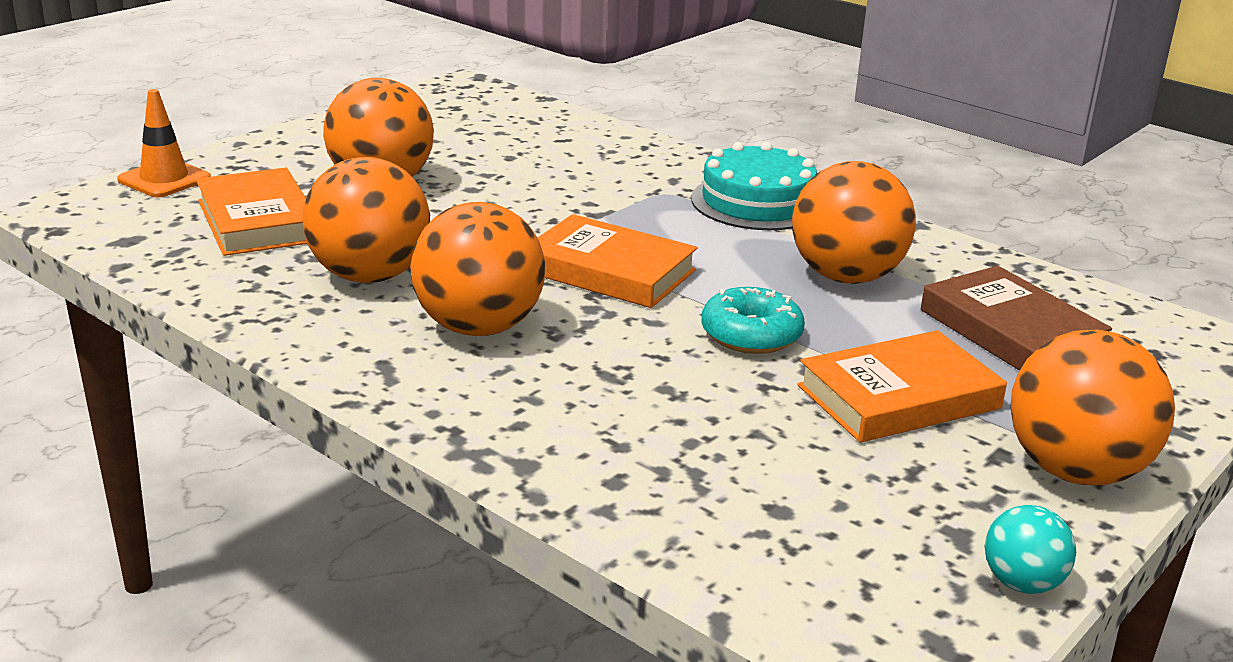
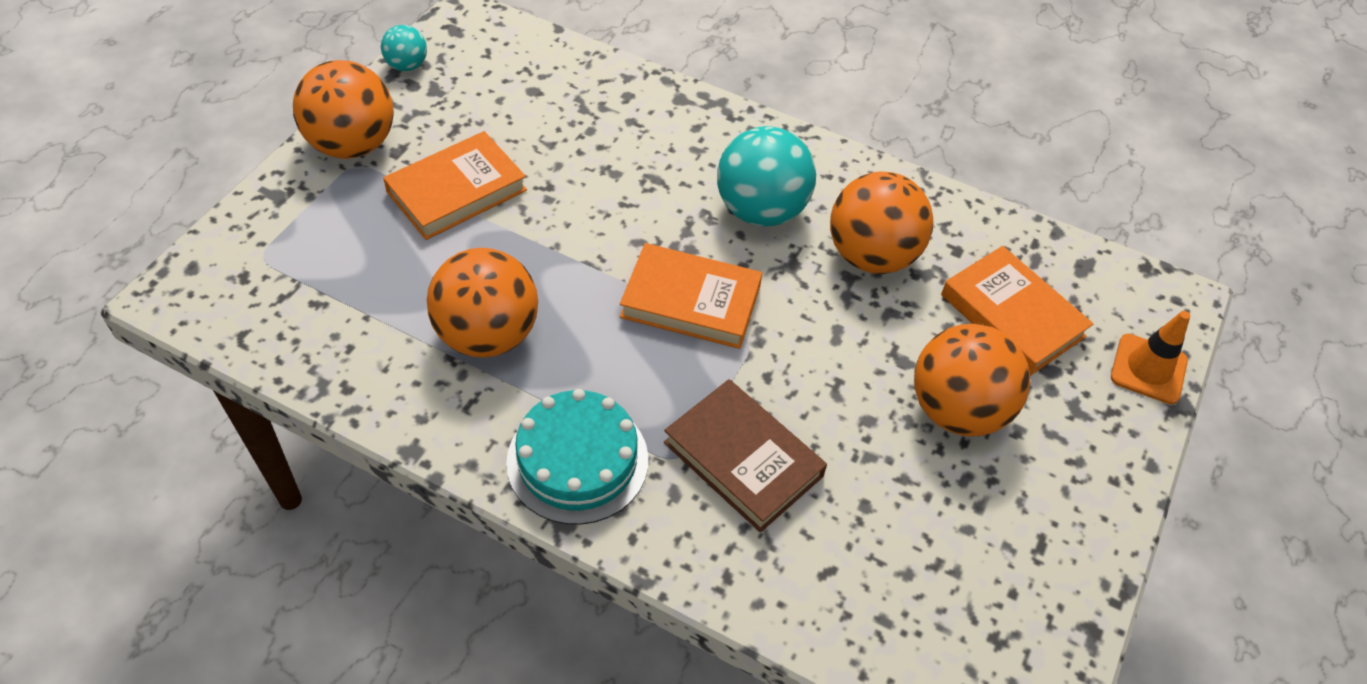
camera: 165 degrees right, 25 degrees up
orange ball [410,202,545,336] -> turquoise ball [717,126,816,226]
turquoise donut [701,287,805,354] -> none
brown book [921,266,1112,371] -> brown book moved to [664,379,827,533]

